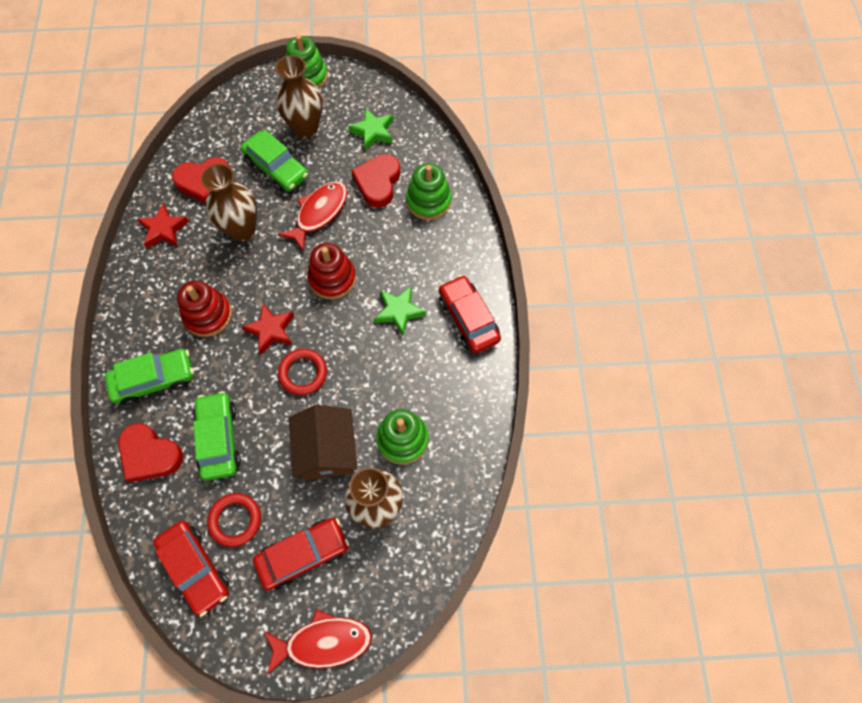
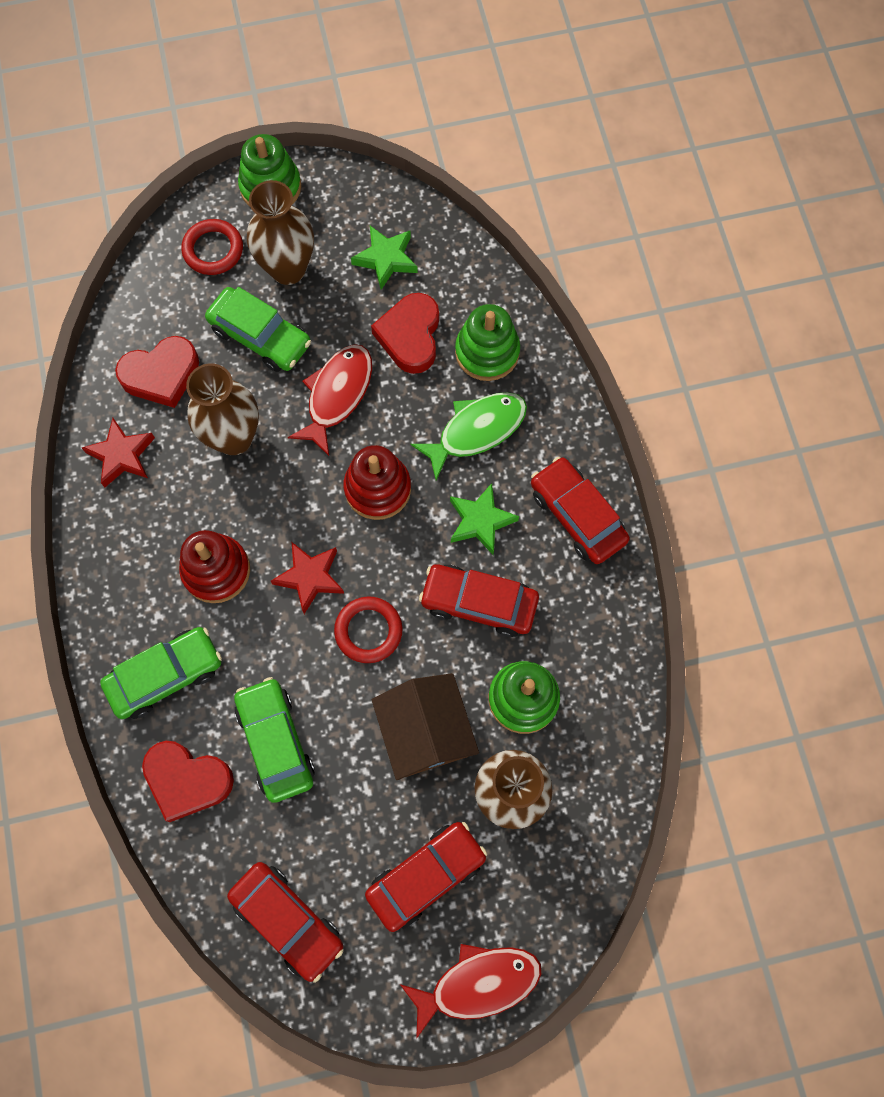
camera: 10 degrees left, 5 degrees up
red ring [207,493,261,547] -> red ring moved to [181,219,243,275]
none -> green fish [410,392,527,480]
none -> red car [419,564,539,637]

